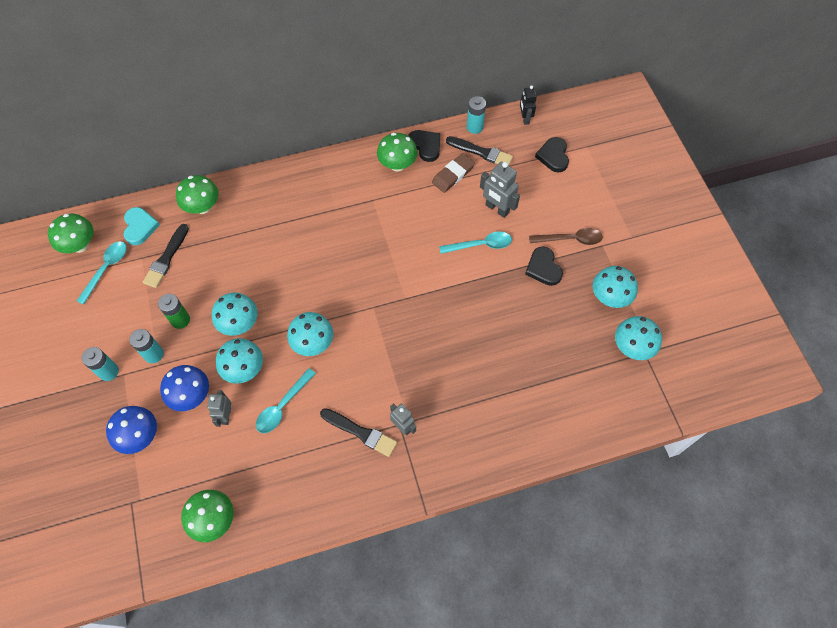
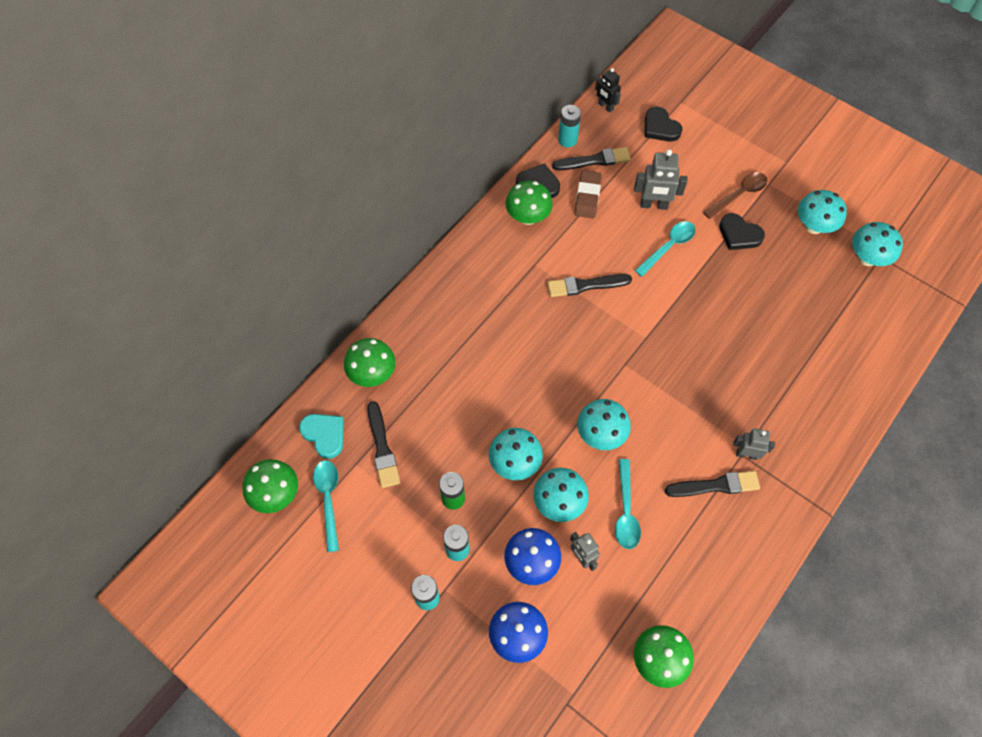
camera: 35 degrees left, 0 degrees up
none -> black brush [547,274,632,297]

